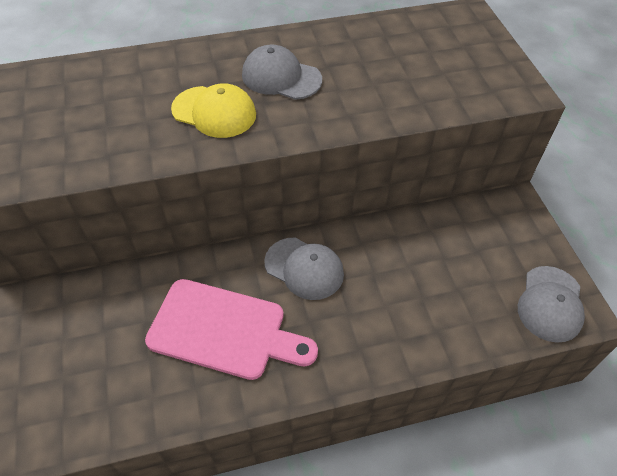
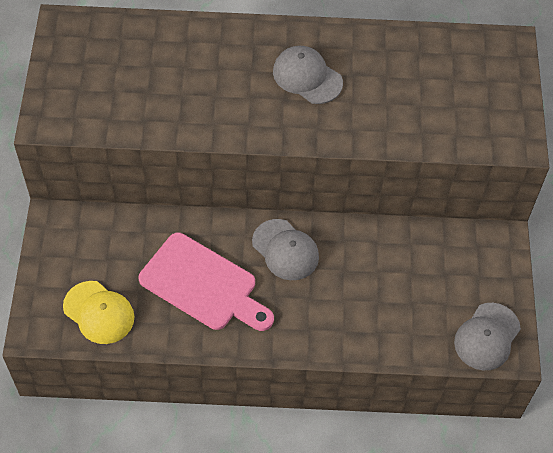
camera: 15 degrees right, 5 degrees up
yellow cap [171,83,256,138] -> yellow cap moved to [63,281,135,344]

